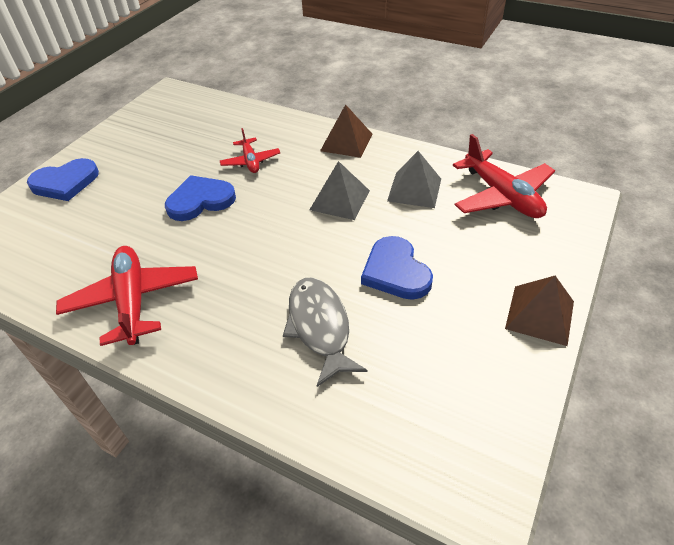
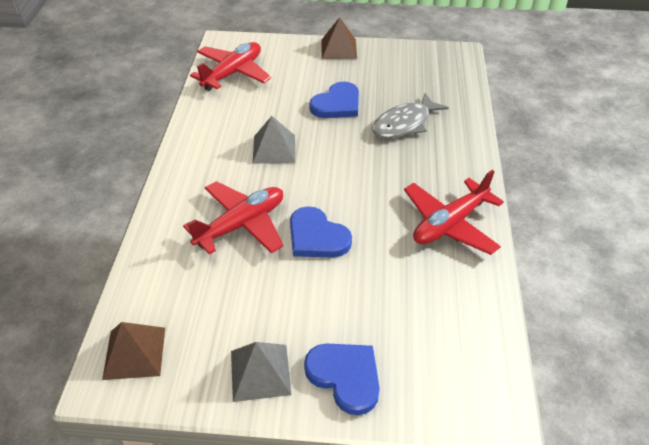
camera: 115 degrees left, 0 degrees up
red plane [220,128,280,173] -> red plane [183,181,283,255], size x1.76
brown pyramid [320,104,372,158] -> brown pyramid moved to [102,322,165,380]
grey pyramid [387,151,441,208] -> grey pyramid moved to [231,342,291,402]

